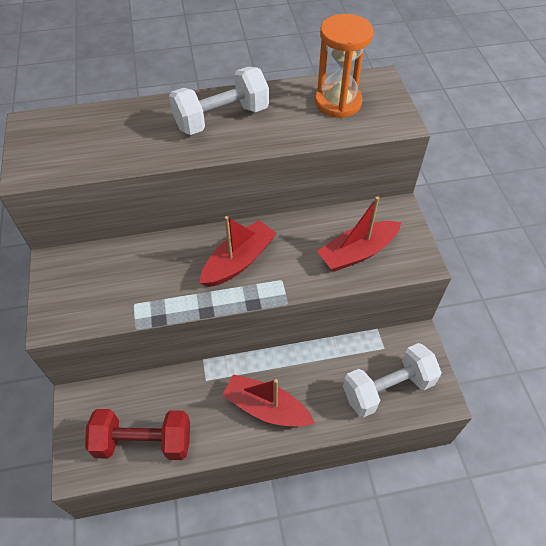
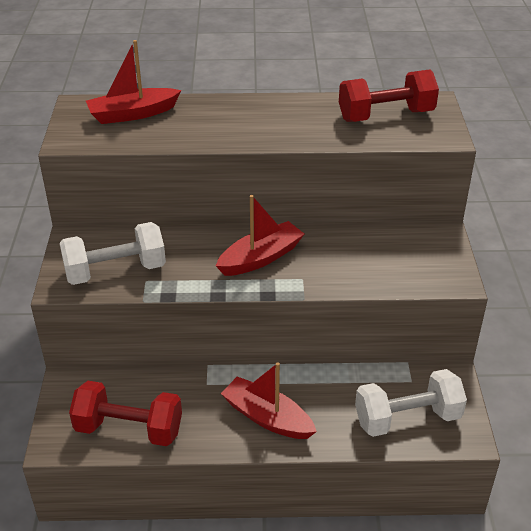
camera: 10 degrees right, 15 degrees down
white dumbbell [169,67,269,135] -> white dumbbell moved to [59,222,166,285]
orange hourglass [315,14,373,118] -> red dumbbell [339,69,439,122]
red boat [317,196,401,272] -> red boat moved to [86,40,181,124]

